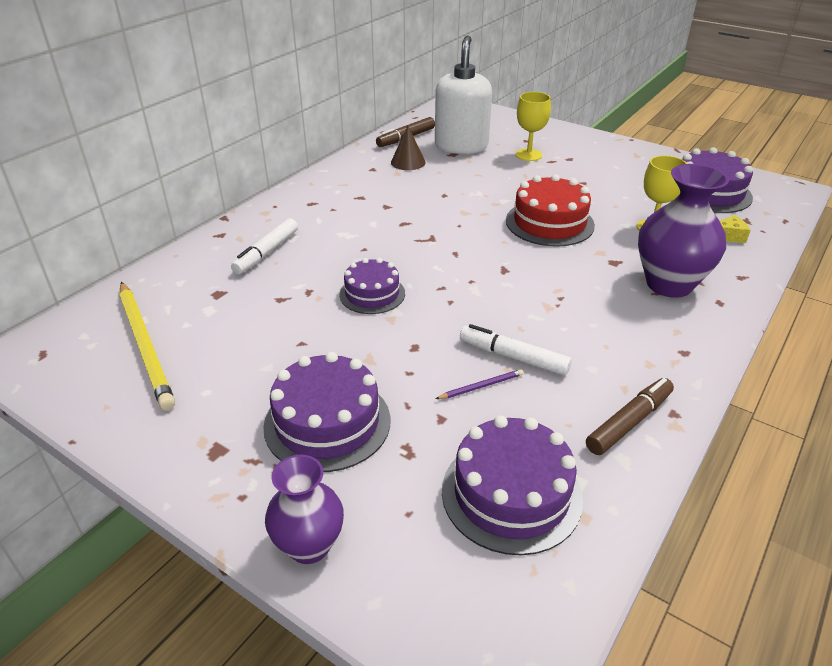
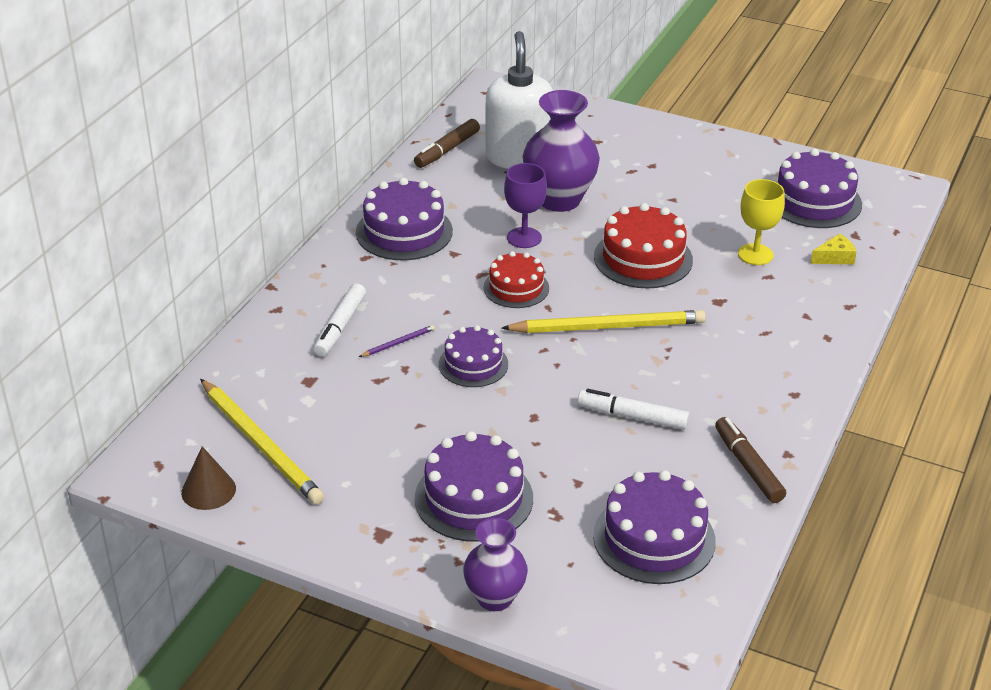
camera: 10 degrees left, 0 degrees up
brown cone [391,126,426,170] -> brown cone moved to [181,446,236,510]
purple pencil [435,369,523,399] -> purple pencil moved to [359,325,435,357]
yellow goblet [516,92,551,161] -> none
brown marker [586,378,674,455] -> brown marker turned 60 degrees counterclockwise [715,417,786,503]
purple vase [638,164,729,298] -> purple vase moved to [523,90,600,212]
none -> purple cake [356,177,453,260]
none -> red cake [484,251,549,308]
none -> yellow pencil [502,310,706,333]
none -> purple goblet [504,163,547,248]

